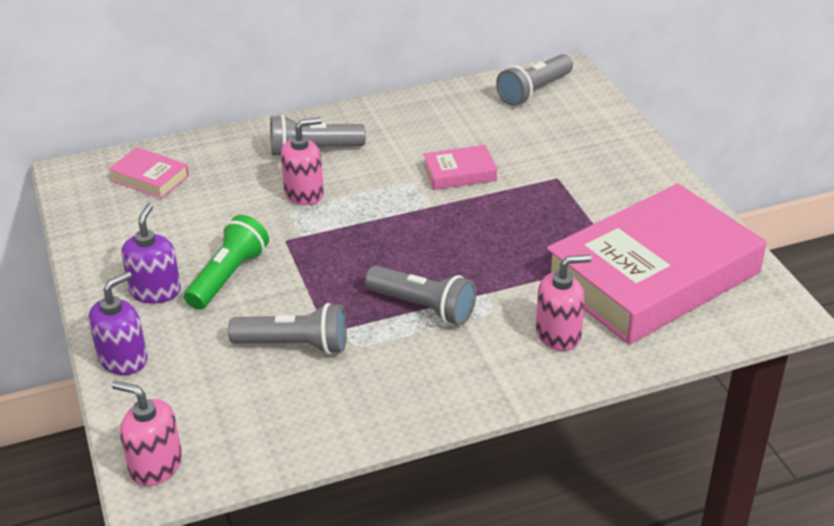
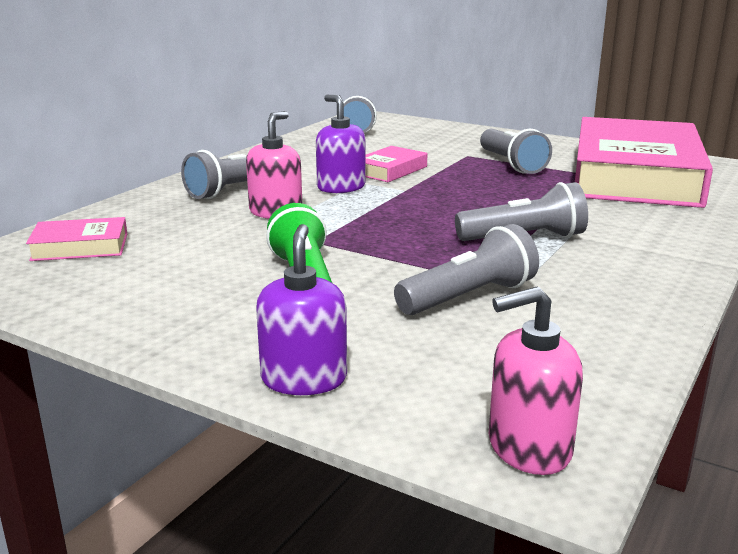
camera: 40 degrees left, 15 degrees down
purple soap dispenser [121,203,181,303] -> purple soap dispenser moved to [316,95,366,193]
pink soap dispenser [536,254,592,351] -> none
none -> grey flashlight [480,129,552,174]

